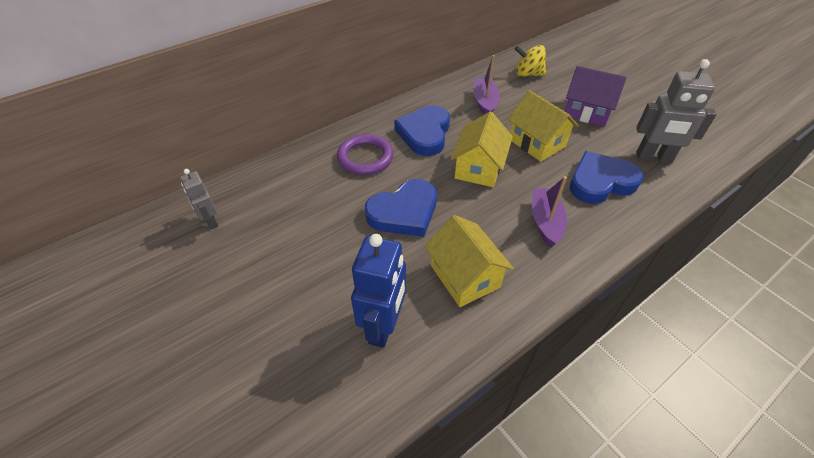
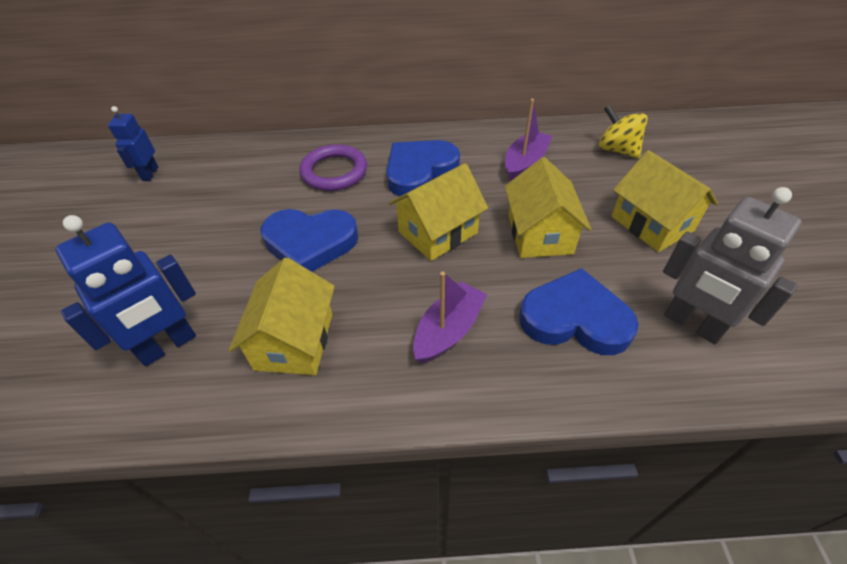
camera: 35 degrees right, 0 degrees up
grey robot [180,169,219,230] -> blue robot [108,106,158,181]
purple house [565,66,627,127] -> yellow house [612,150,718,252]

